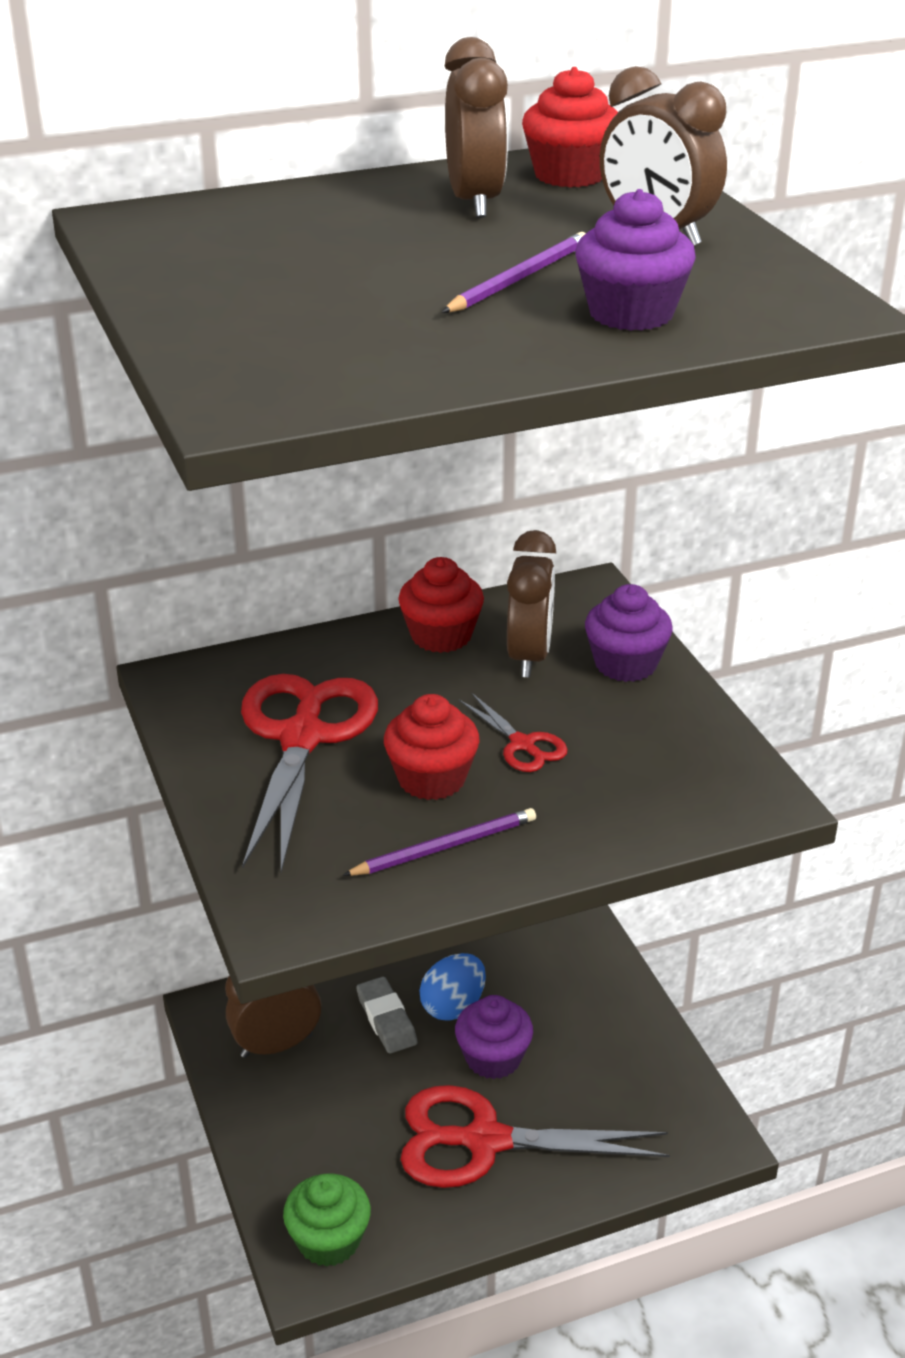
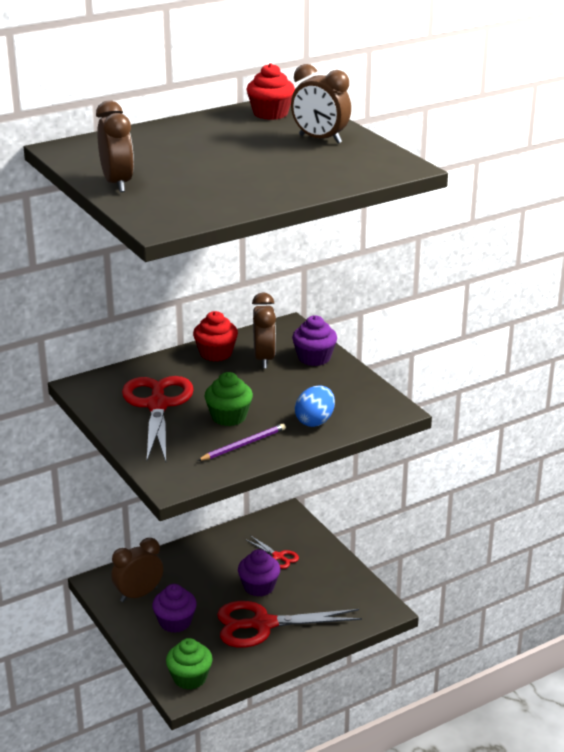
camera: 10 degrees left, 5 degrees down
grey eraser [356,977,418,1054] -> none
red cupcake [384,694,480,800] -> green cupcake [204,372,253,426]
blue egg [419,953,486,1021] -> blue egg moved to [295,385,335,427]
purple pencil [442,232,586,313] -> none
brown clock [445,37,508,218] -> brown clock moved to [96,100,134,192]
red scissors [459,692,568,772] -> red scissors moved to [245,536,299,569]
purple cupcake [575,189,696,331] -> purple cupcake moved to [152,584,197,633]

